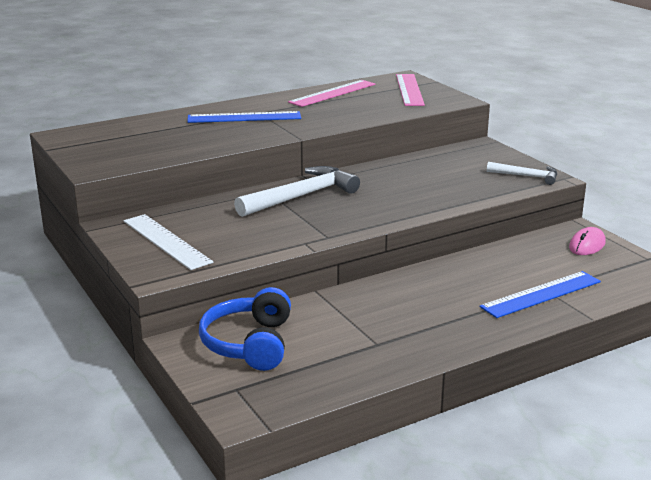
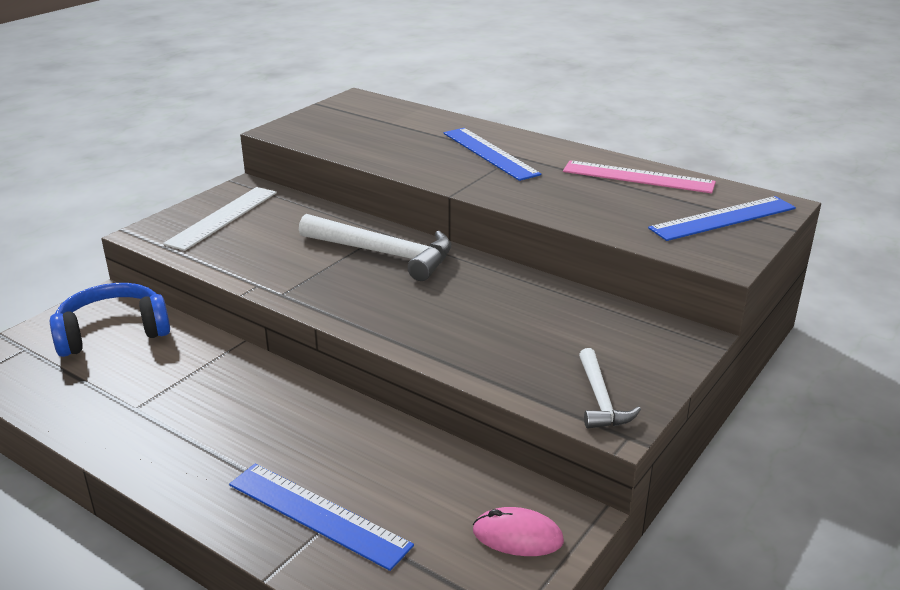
camera: 65 degrees right, 5 degrees up
pink ruler [396,74,425,106] -> blue ruler [648,196,796,241]

